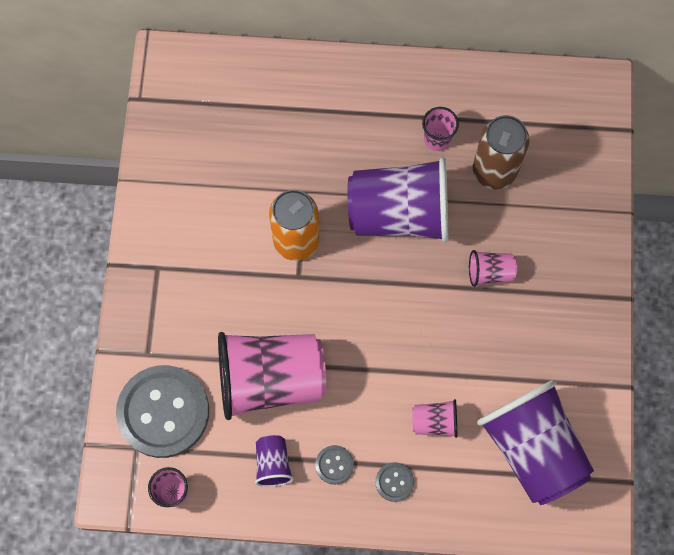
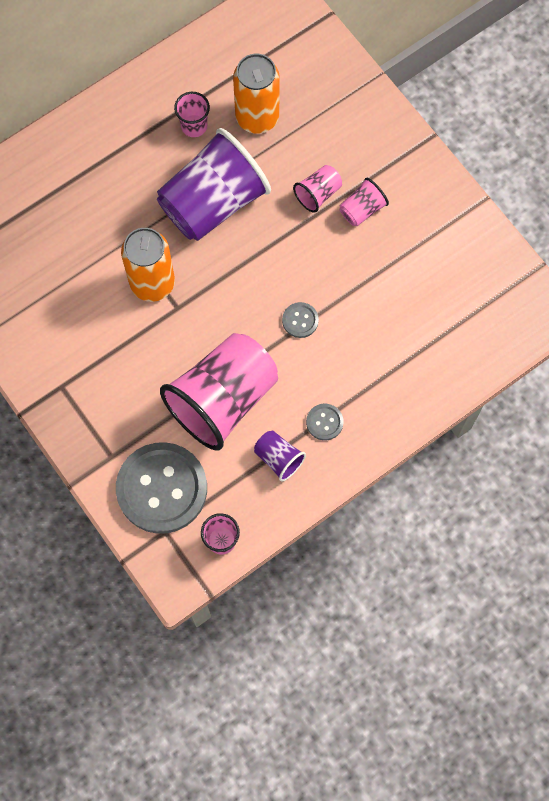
camera: 40 degrees left, 0 degrees up
grey button [375,462,414,502] -> grey button moved to [282,302,319,338]
pink cup [412,399,458,438] -> pink cup moved to [340,178,389,226]
brown can [473,115,529,189] -> orange can [233,54,280,134]
purple cup [477,380,594,505] -> none

